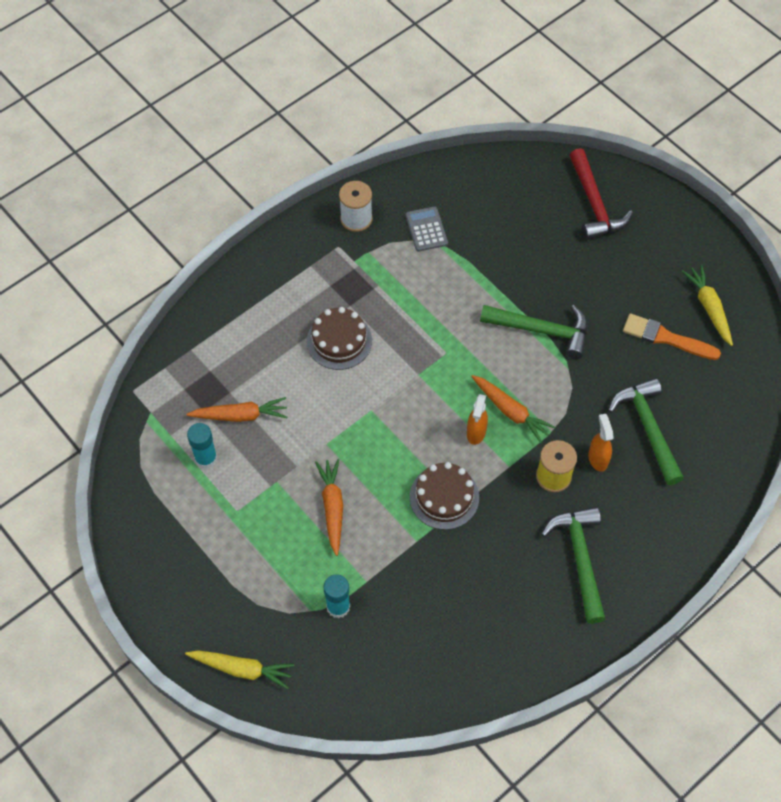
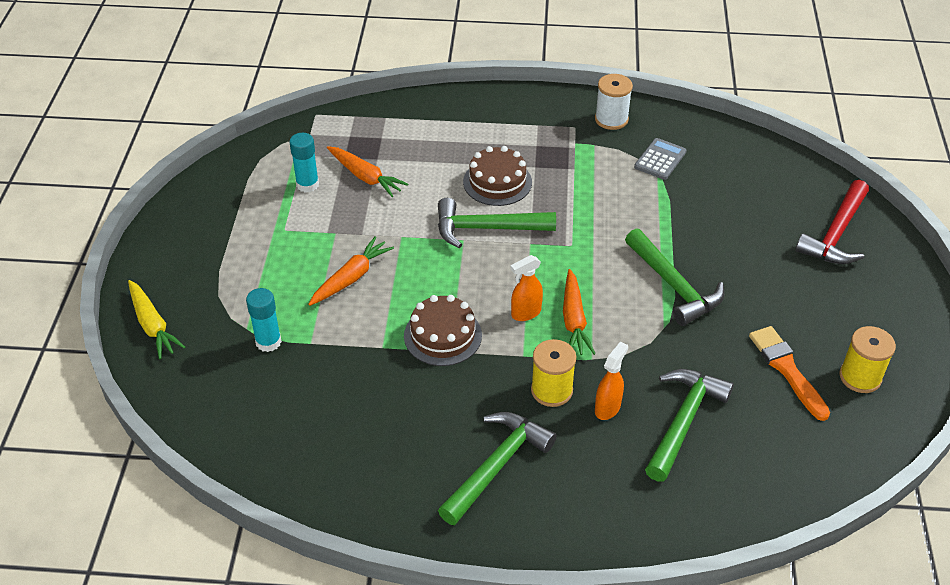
camera: 45 degrees right, 15 degrees down
yellow carrot [682,265,733,346] -> yellow spool [839,326,896,393]
none -> green hammer [438,198,556,248]

